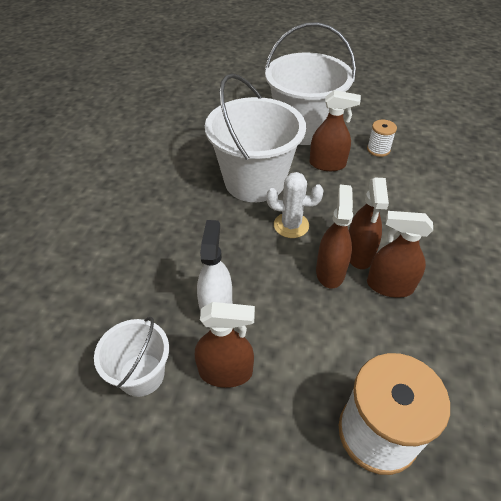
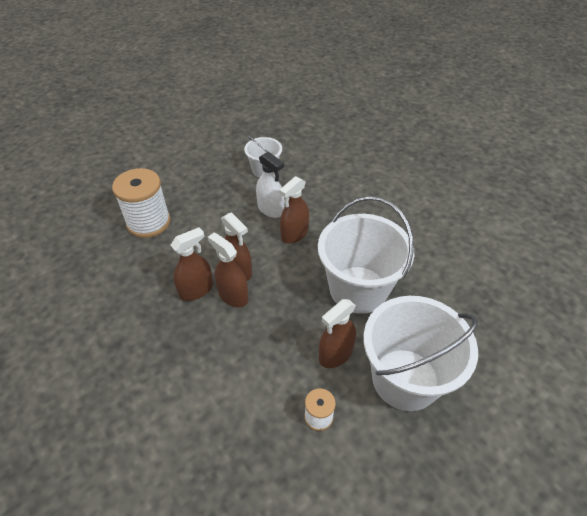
camera: 130 degrees right, 0 degrees up
brown spray bottle [195,302,255,388] -> brown spray bottle moved to [279,176,309,244]
white cactus [267,172,324,238] -> none

